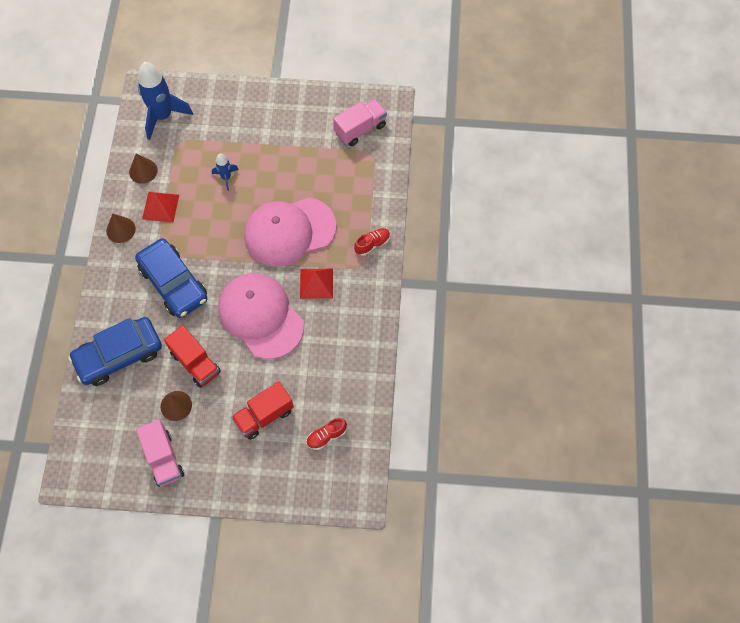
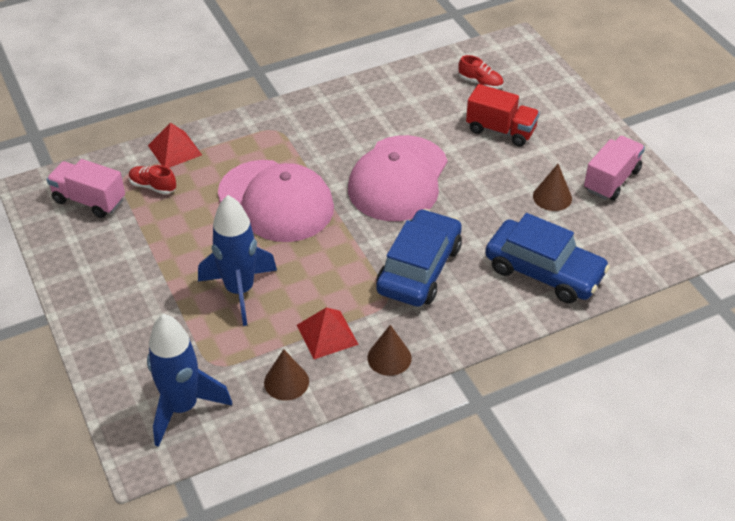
camera: 120 degrees left, 20 degrees down
red truck [164,325,221,388] -> none
blue rocket [212,153,239,191] -> blue rocket [198,195,277,326], size x2.00
red pyramid [300,269,333,299] -> red pyramid moved to [148,123,202,168]
red shoe [354,228,390,256] -> red shoe moved to [129,165,176,195]

